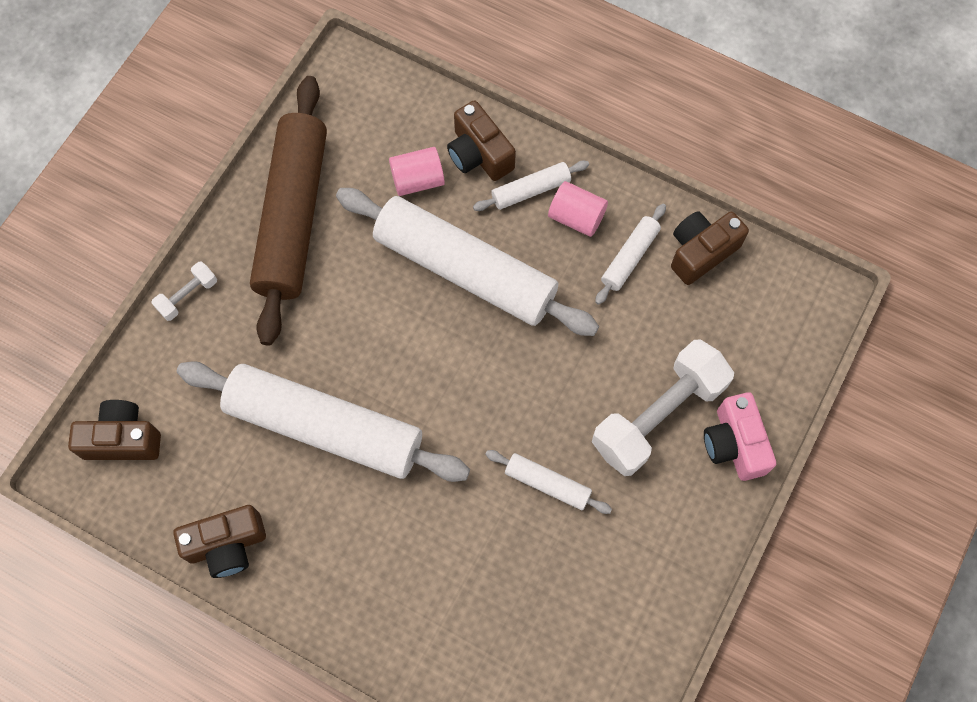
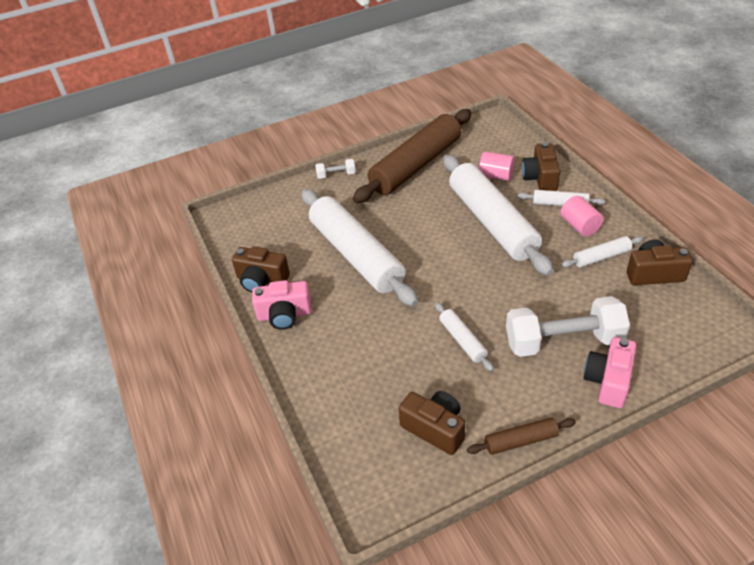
camera: 40 degrees right, 25 degrees down
brown camera [68,400,161,460] -> brown camera moved to [398,391,465,455]
none -> pink camera [252,280,312,330]
none -> brown rolling pin [467,418,576,455]

